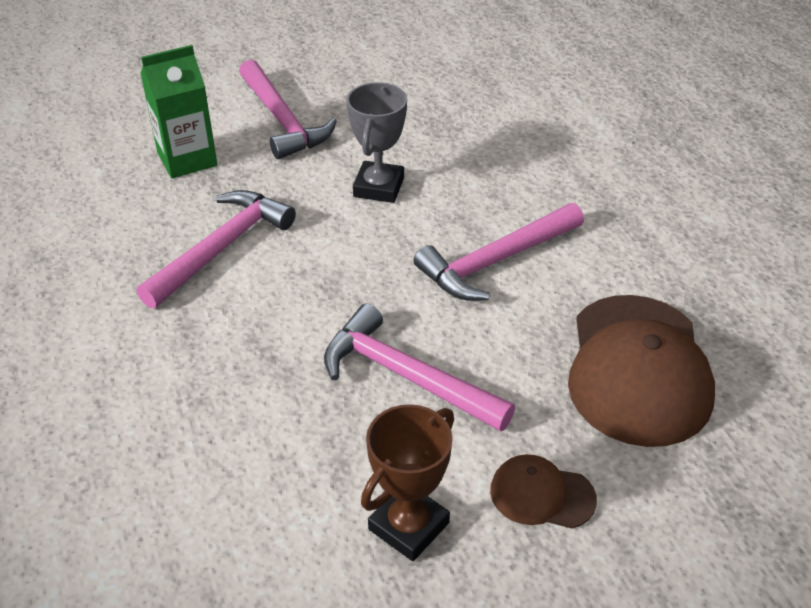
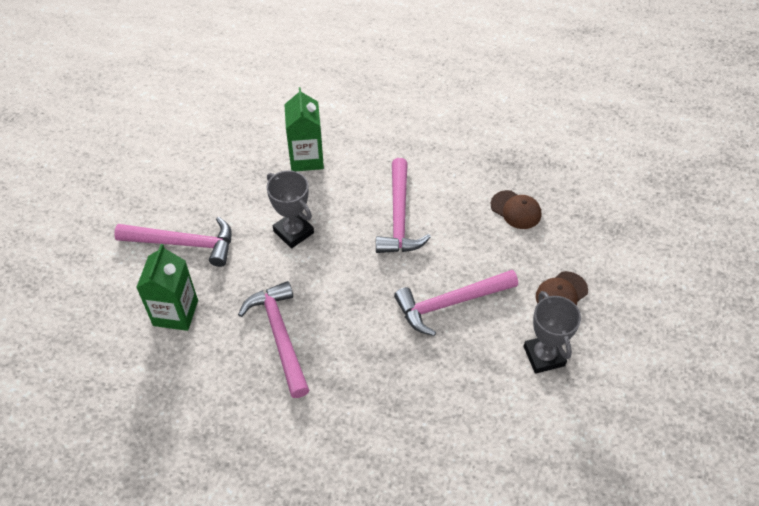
camera: 55 degrees left, 10 degrees up
brown trophy [361,404,454,561] -> grey trophy [524,291,581,374]
brown cap [568,295,715,447] -> brown cap [491,190,541,229], size x0.49
none -> green carton [284,87,324,171]

